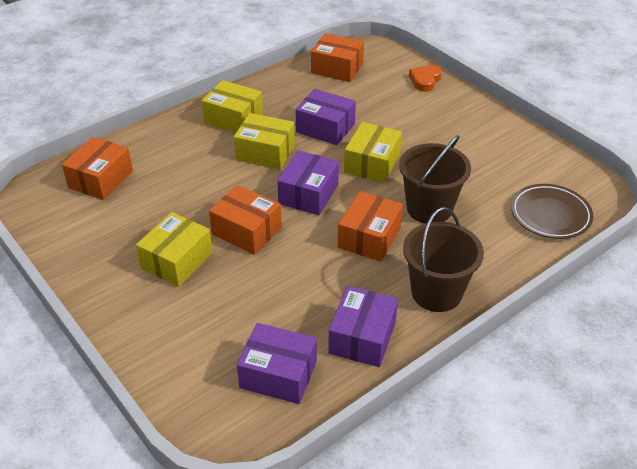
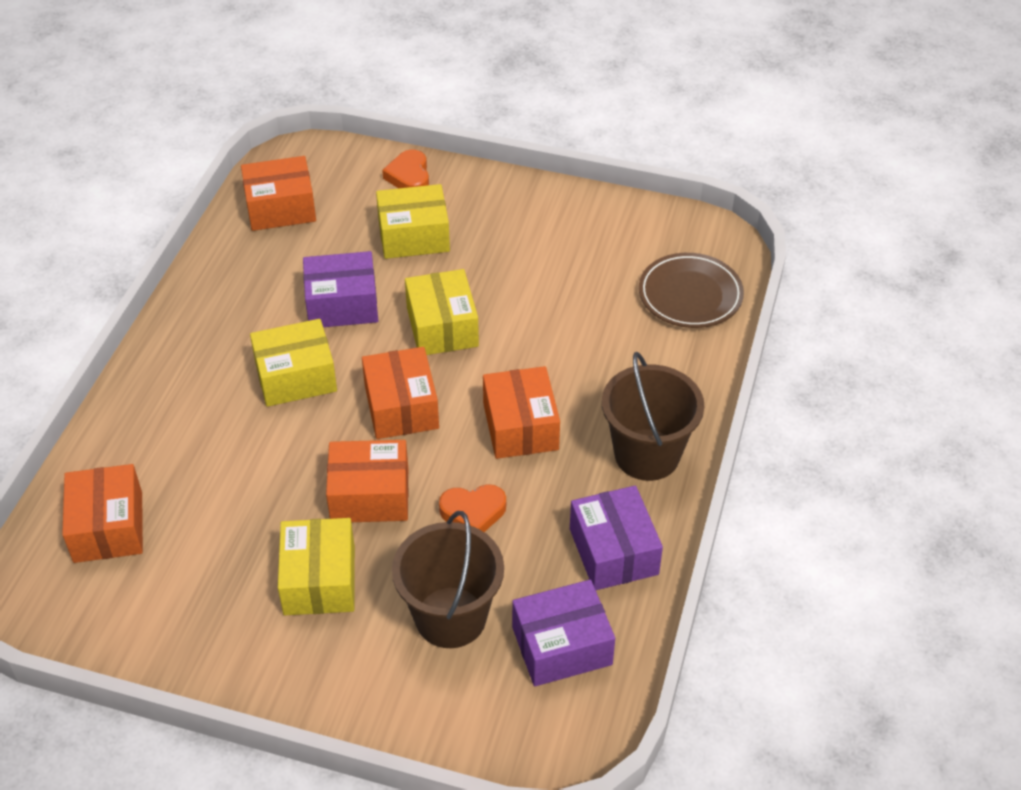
camera: 35 degrees left, 5 degrees up
yellow box [202,80,263,133] -> yellow box moved to [376,184,450,259]
purple box [277,151,339,215] -> orange box [362,347,439,439]
brown bucket [399,135,471,223] -> brown bucket moved to [392,511,504,648]
none -> orange heart [439,484,506,532]

